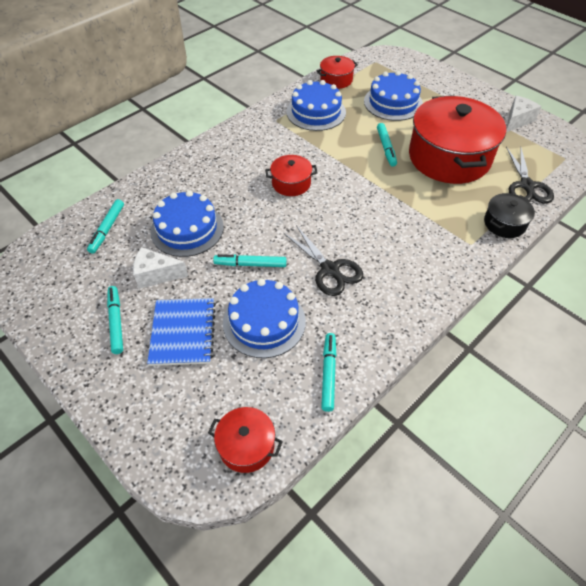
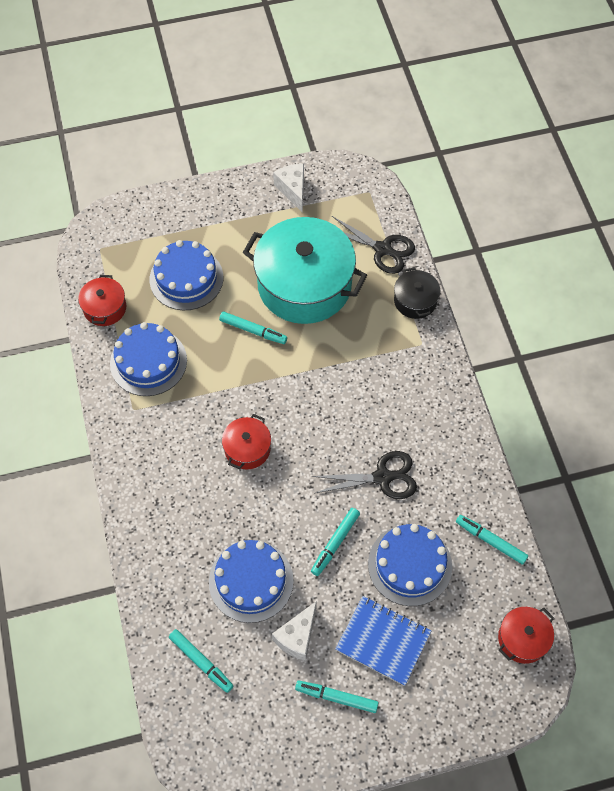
camera: 60 degrees left, 10 degrees up
red pot [409,96,506,184] -> turquoise pot [243,217,367,324]

